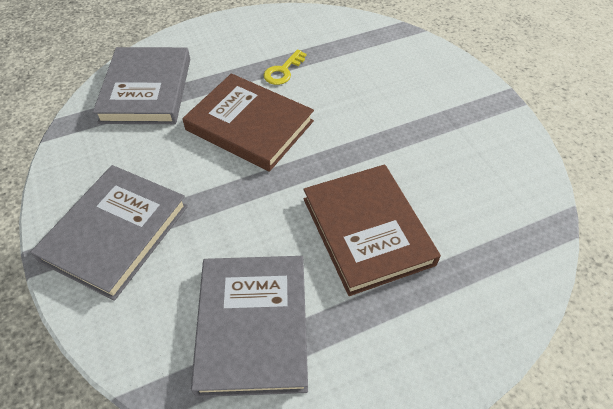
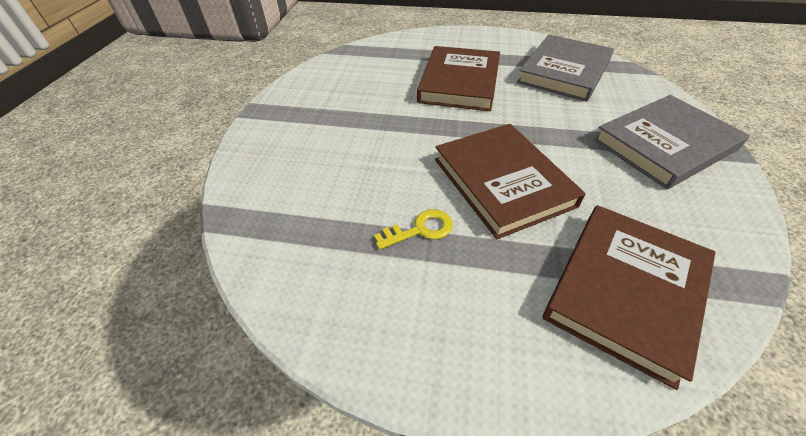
camera: 145 degrees left, 5 degrees down
grey book [93,47,190,124] -> brown book [543,205,716,390]

